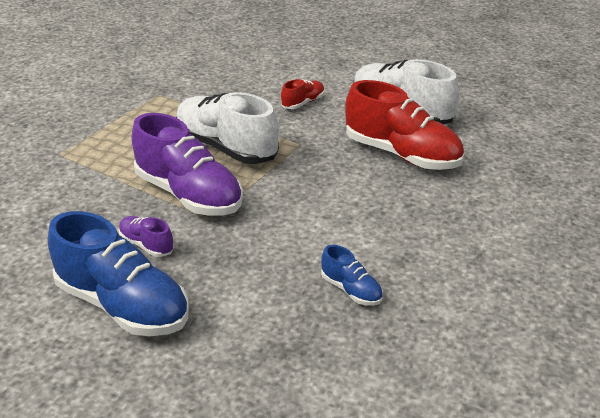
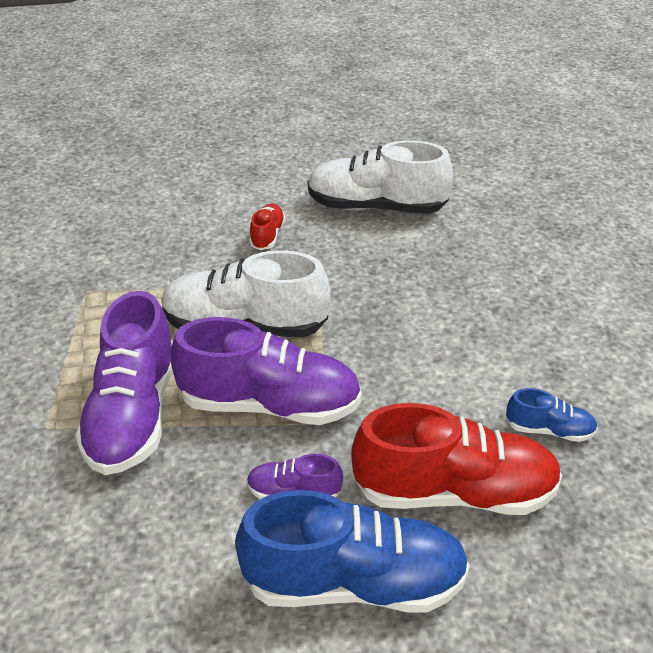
camera: 35 degrees left, 5 degrees up
red shoe [345,80,464,170] -> red shoe moved to [351,403,562,515]
none -> purple shoe [75,291,173,475]

